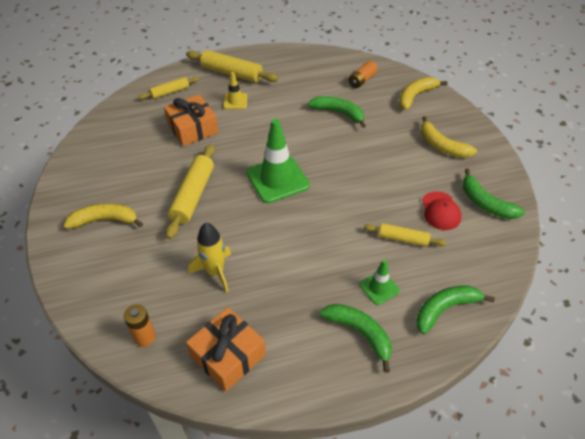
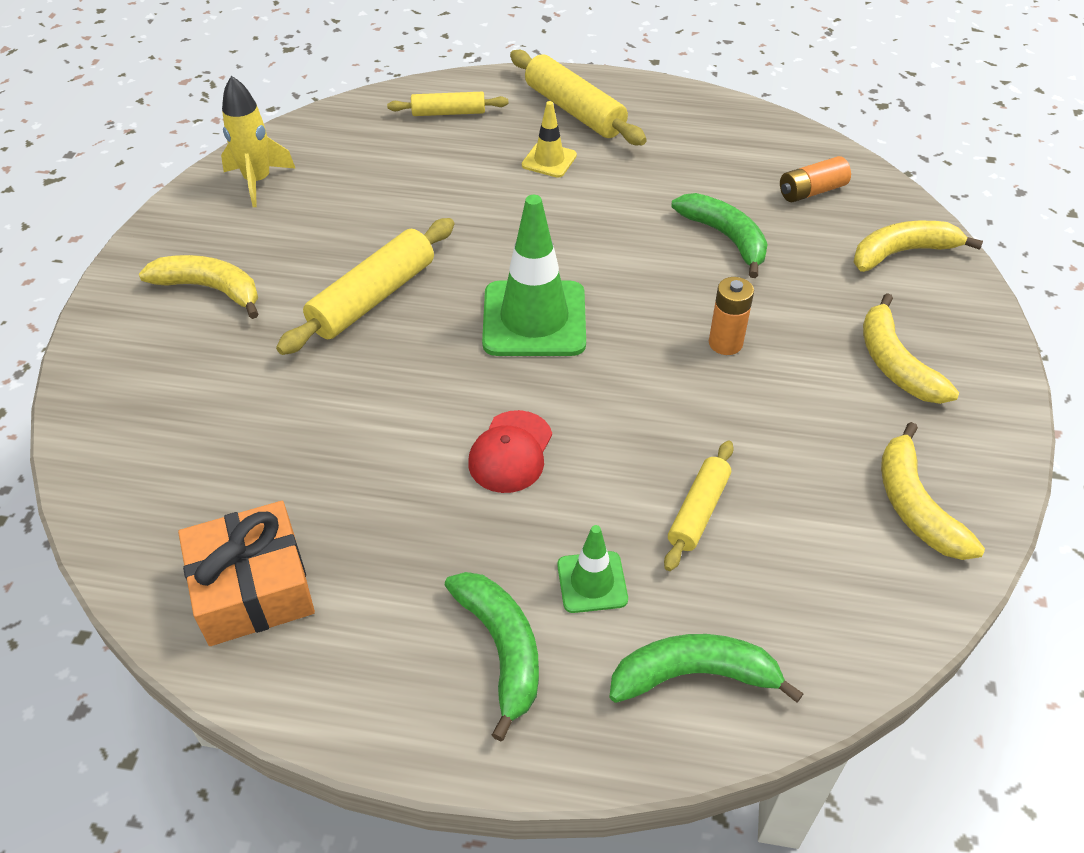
camera: 25 degrees right, 0 degrees up
orange battery [124,305,156,347] -> orange battery moved to [709,277,754,355]
orange gift [164,94,218,146] -> none
yellow rocket [188,223,231,292] -> yellow rocket moved to [221,76,296,207]
yellow rolling pin [364,223,446,247] -> yellow rolling pin turned 75 degrees clockwise [664,441,734,571]
red cap [422,191,461,230] -> red cap moved to [468,410,552,493]
green banana [462,168,525,219] -> yellow banana [881,422,985,560]

